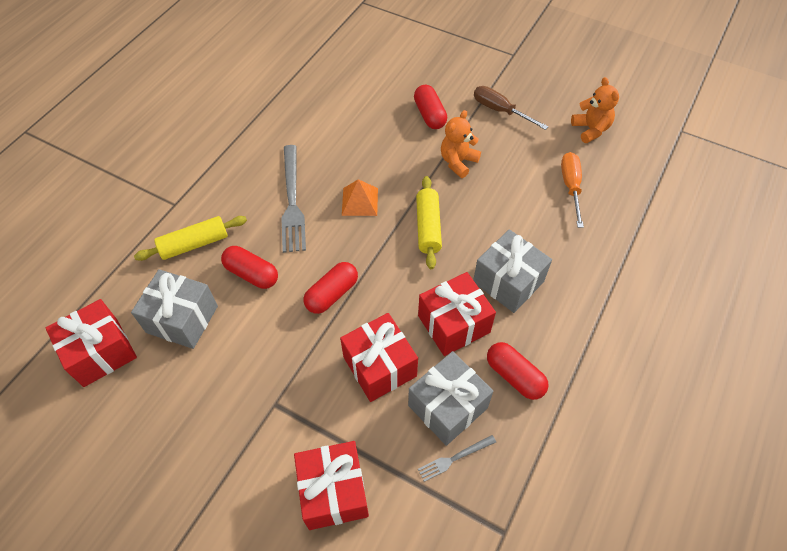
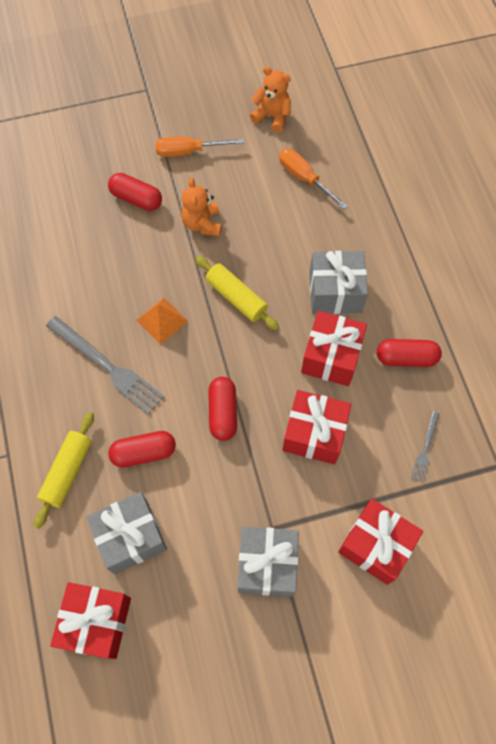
camera: 45 degrees left, 10 degrees up
grey gift [408,351,493,446] -> grey gift moved to [237,526,299,597]
brown screwdriver [474,86,549,130] -> orange screwdriver [155,137,244,157]

